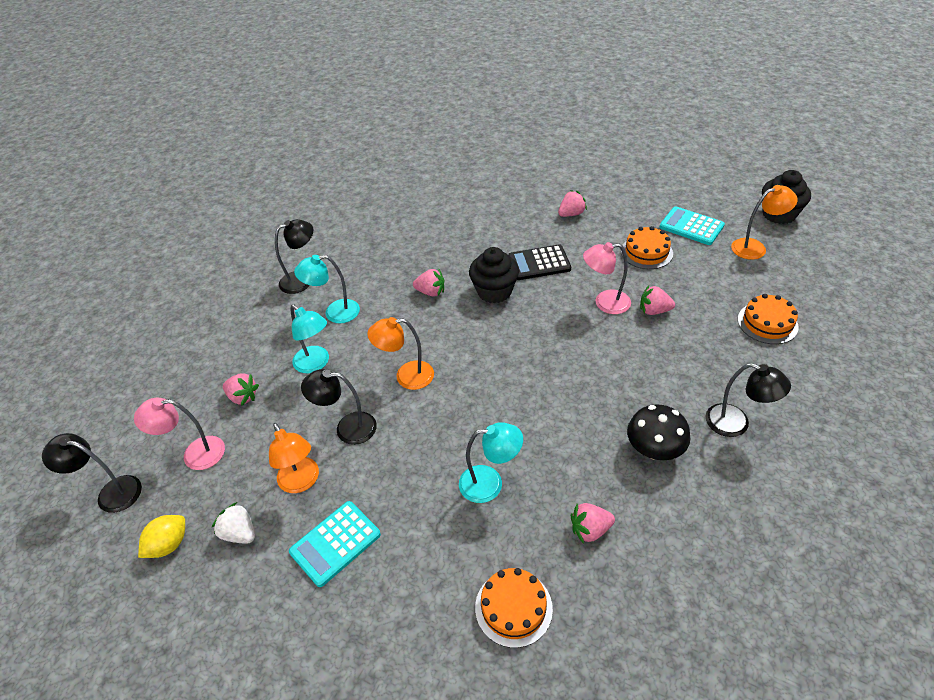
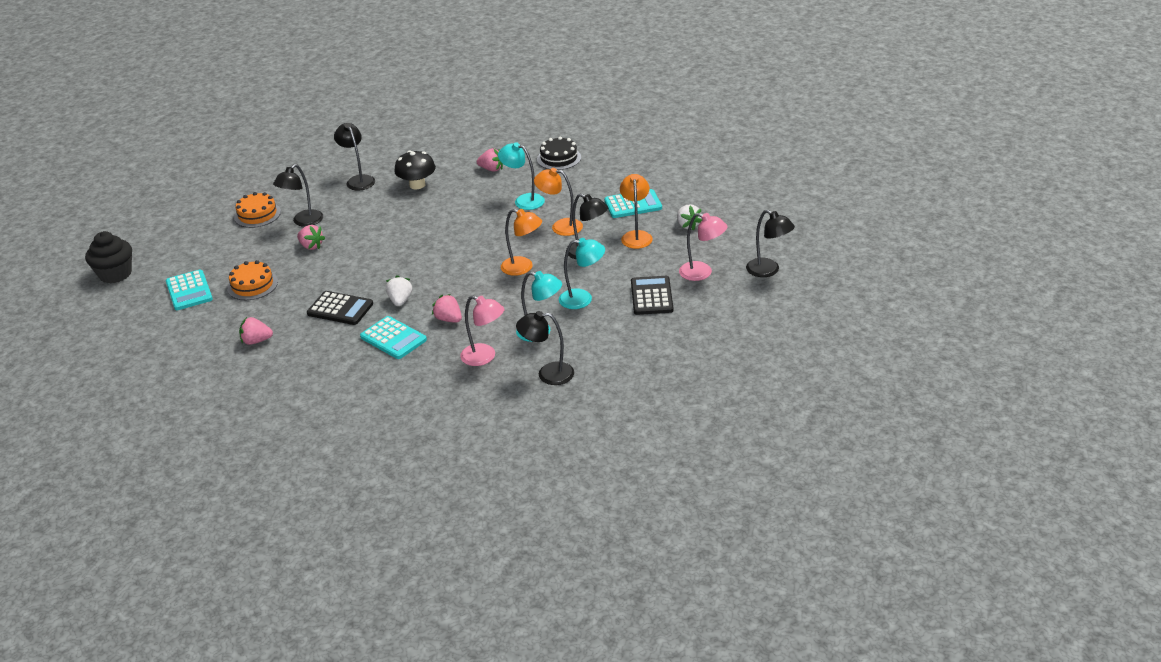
camera: 150 degrees left, 10 degrees down
yellow lemon [138,515,185,558] -> none
pink strawberry [223,374,259,406] -> black calculator [631,276,673,315]
turquoise lamp [290,305,329,373] -> turquoise lamp turned 105 degrees clockwise [559,238,605,309]
black cupcake [469,247,519,303] -> white strawberry [386,275,412,306]
orange cake [475,568,553,648] -> black cake [537,136,581,170]
pink lamp [583,242,631,314] -> pink lamp moved to [460,295,504,366]
orange lamp [731,185,798,260] -> orange lamp moved to [534,168,583,236]
none -> black lamp [273,164,323,227]
none -> turquoise calculator [360,316,427,359]

